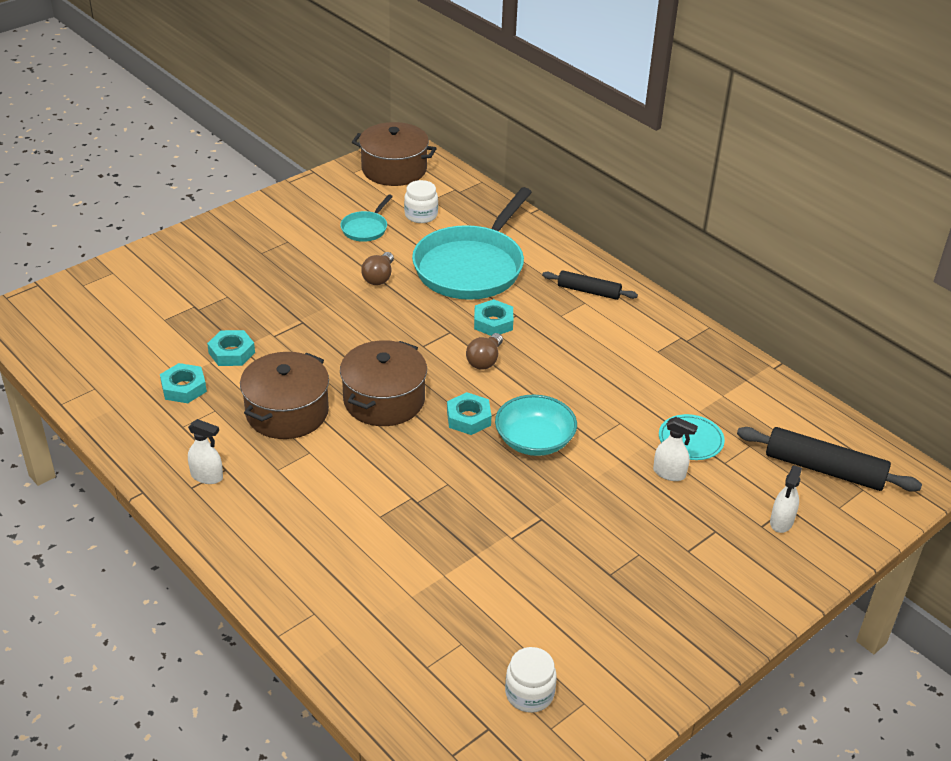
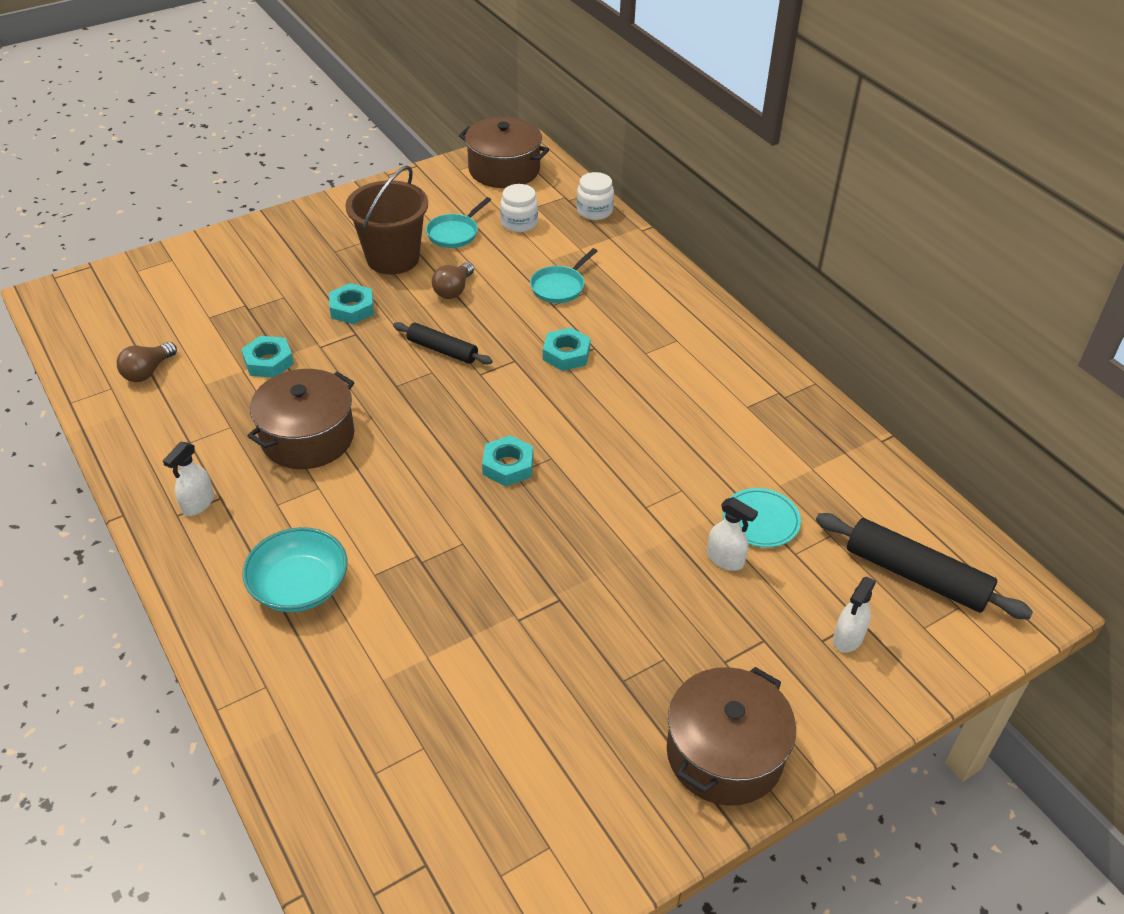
camera: 10 degrees right, 5 degrees up
turquoise nut [160,363,207,403] -> turquoise nut moved to [329,283,374,324]
white spray bottle [188,419,223,484] -> white spray bottle turned 90 degrees clockwise [163,442,214,516]
brown pot [340,340,427,426] -> brown pot moved to [667,667,796,806]
turquoise pan [412,187,532,300] -> turquoise pan [530,248,597,303], size x0.44
brown light bulb [466,333,503,370] -> brown light bulb moved to [117,342,177,382]
turquoise bowl [495,394,577,456] -> turquoise bowl moved to [243,527,348,612]
white jar [505,647,557,713] -> white jar moved to [577,172,614,220]
black rolling pin [542,270,638,300] -> black rolling pin moved to [393,322,493,365]
none -> brown bucket [345,165,428,274]

